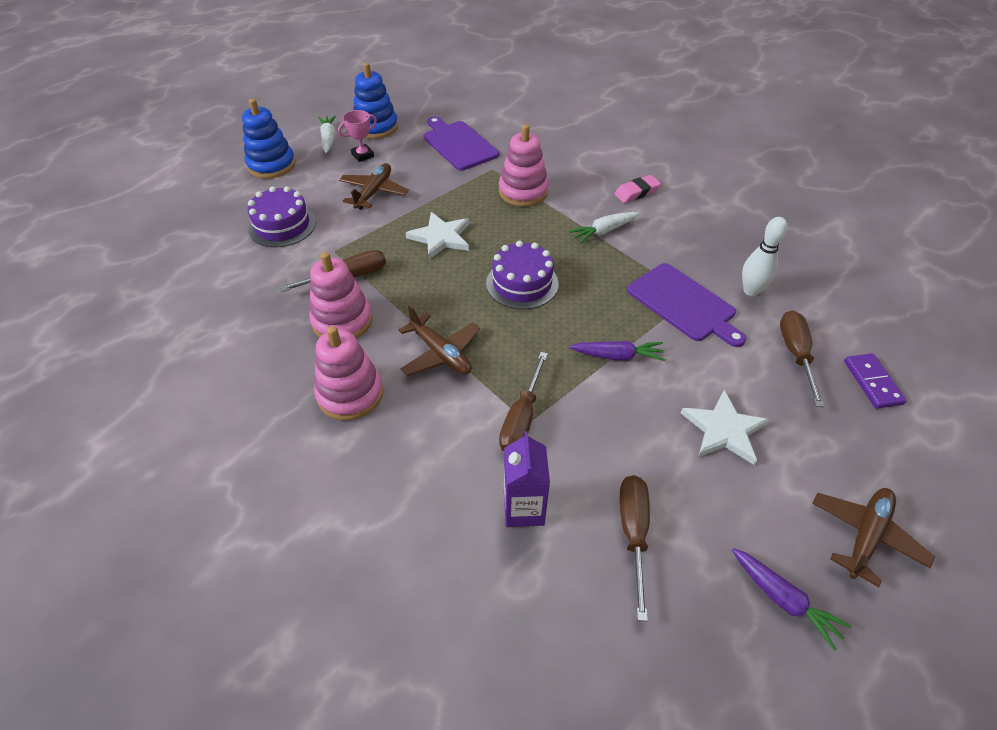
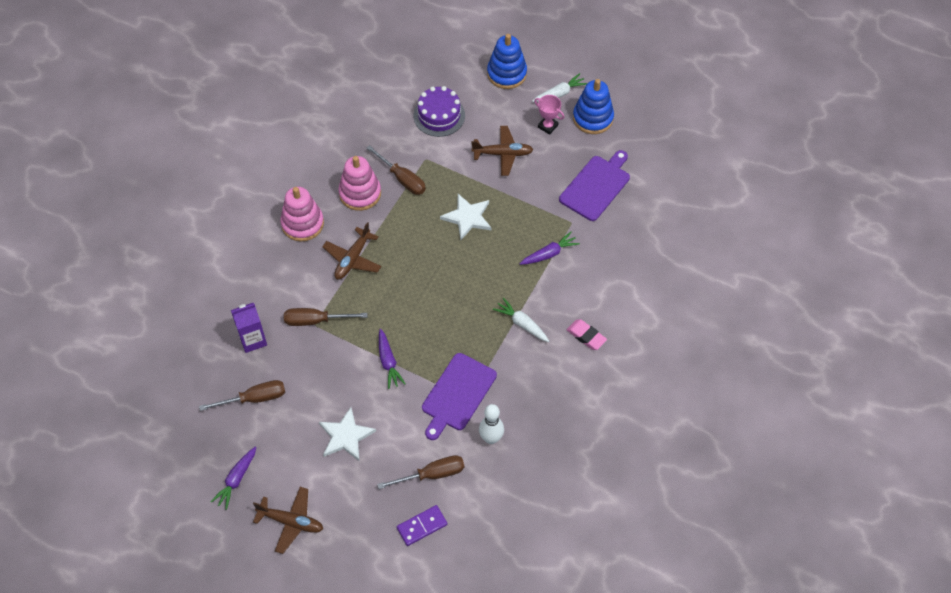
camera: 70 degrees right, 10 degrees up
purple cake [486,241,558,309] -> none
pink stacking toy [499,124,549,207] -> purple carrot [520,232,580,265]

